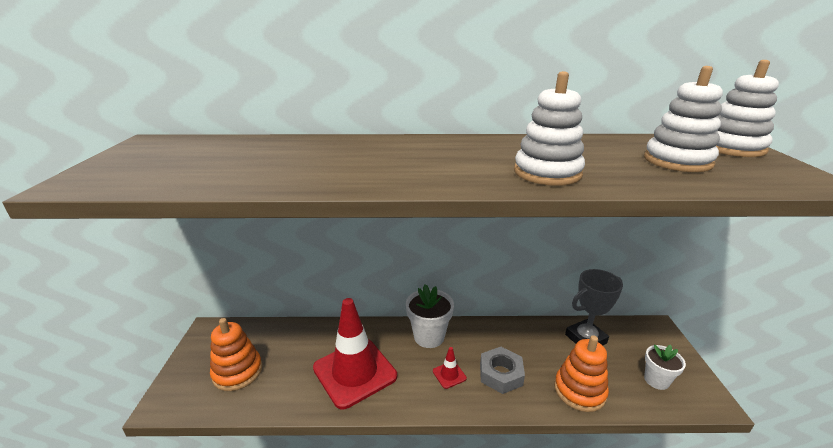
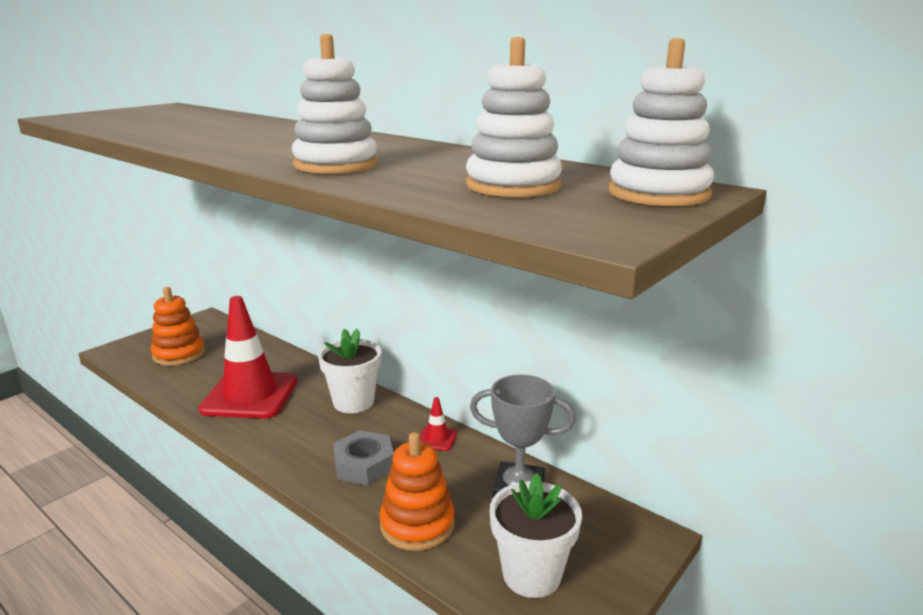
camera: 40 degrees right, 5 degrees down
red traffic cone [433,347,467,389] -> red traffic cone moved to [420,397,457,451]
white flower pot [644,344,686,390] -> white flower pot [490,473,582,598], size x1.53

